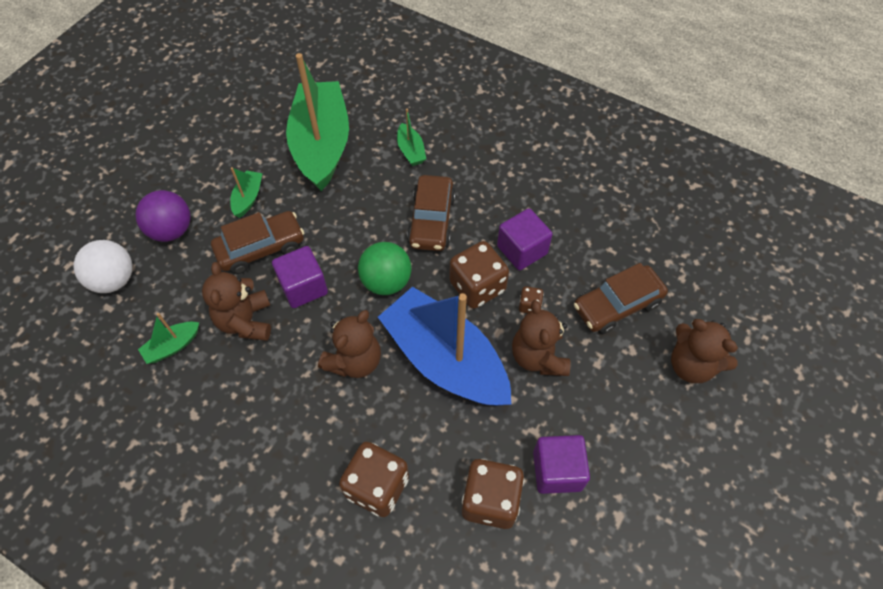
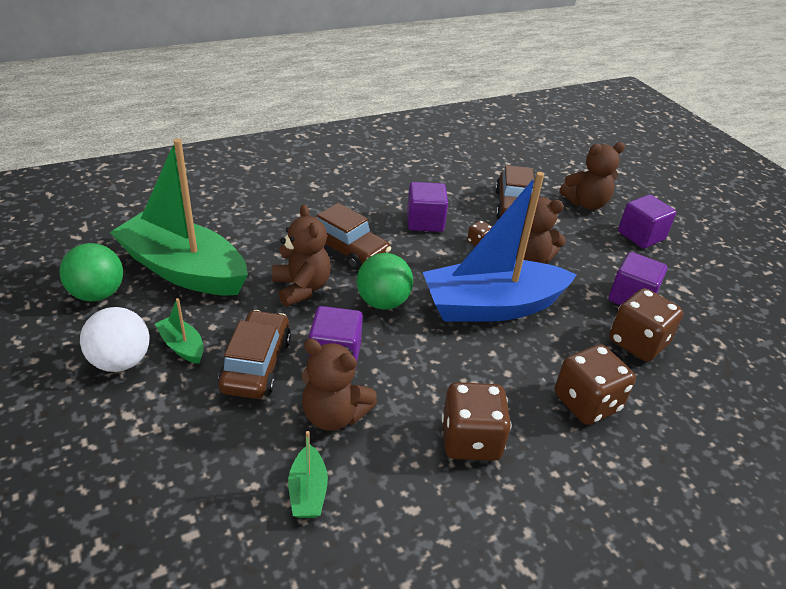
camera: 60 degrees left, 20 degrees down
white ball [73,240,133,293] -> white ball moved to [80,307,150,372]
purple ball [136,190,191,242] -> none
brown teddy bear [318,310,381,378] -> brown teddy bear moved to [272,205,331,307]
green boat [397,108,426,166] -> none
brown dice [449,241,509,309] -> brown dice moved to [442,382,511,461]
none -> green ball [60,243,123,301]
none -> purple cube [618,195,676,248]

